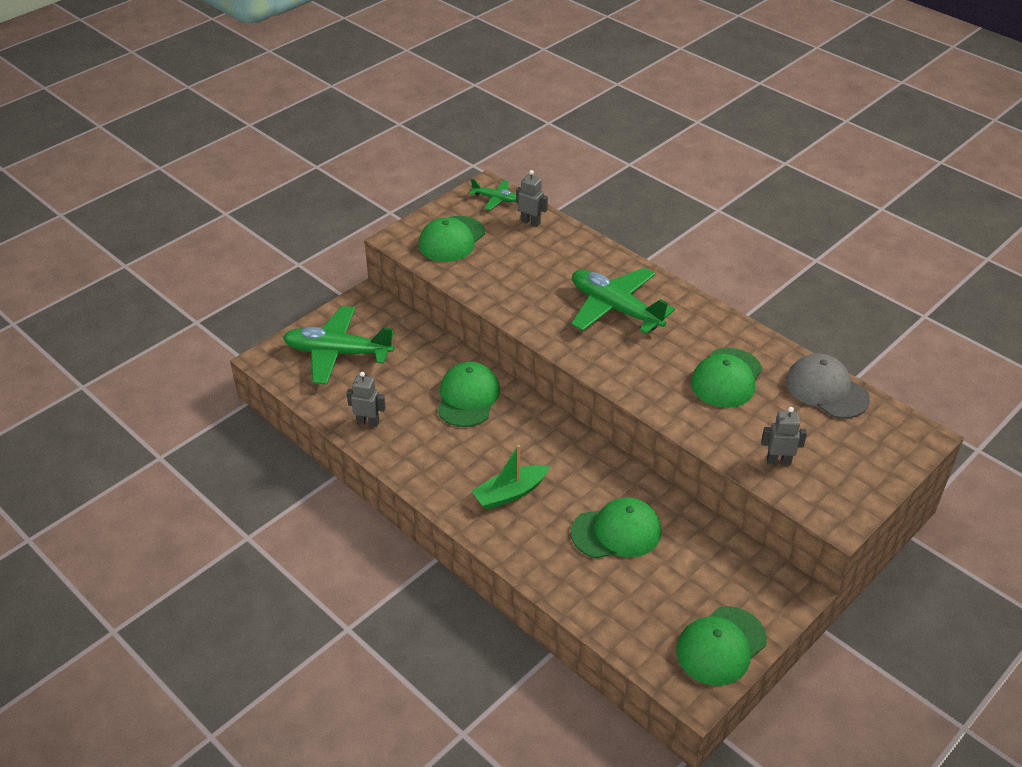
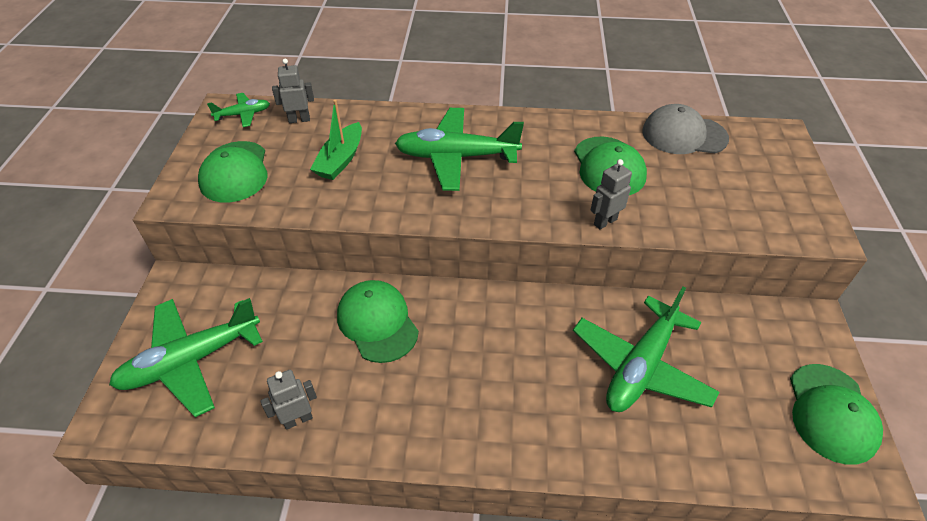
camera: 40 degrees left, 5 degrees up
green boat [472,445,550,510] -> green boat moved to [310,100,362,180]
green cap [571,497,661,558] -> green plane [573,286,719,412]
grey robot [761,407,807,465] -> grey robot moved to [590,159,632,229]

